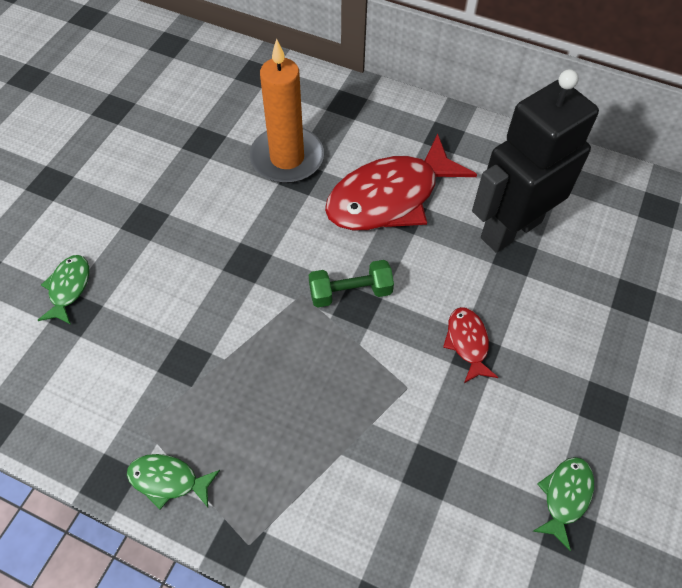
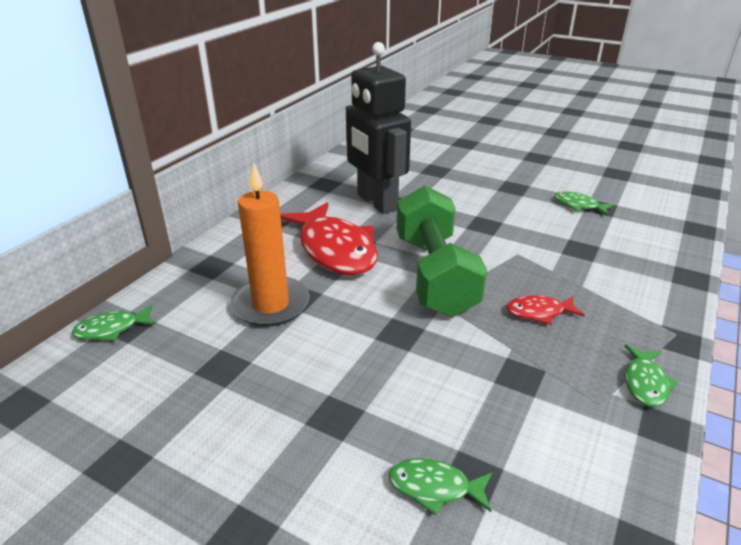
camera: 85 degrees left, 25 degrees down
green dumbbell [309,260,394,308] -> green dumbbell [396,185,487,317], size x2.14
red fish [443,307,498,383] -> red fish moved to [507,295,585,325]
none -> green fish [72,305,155,341]

